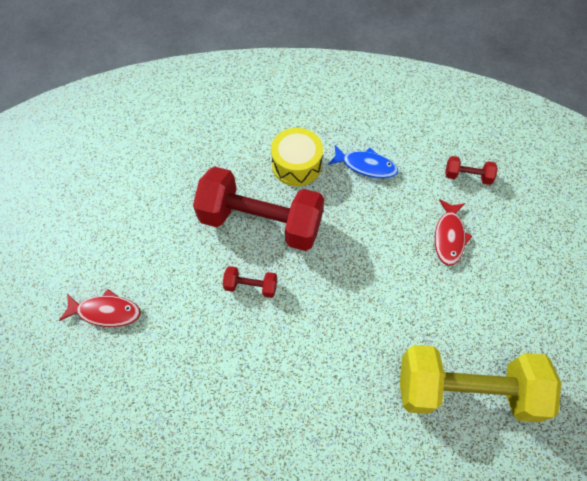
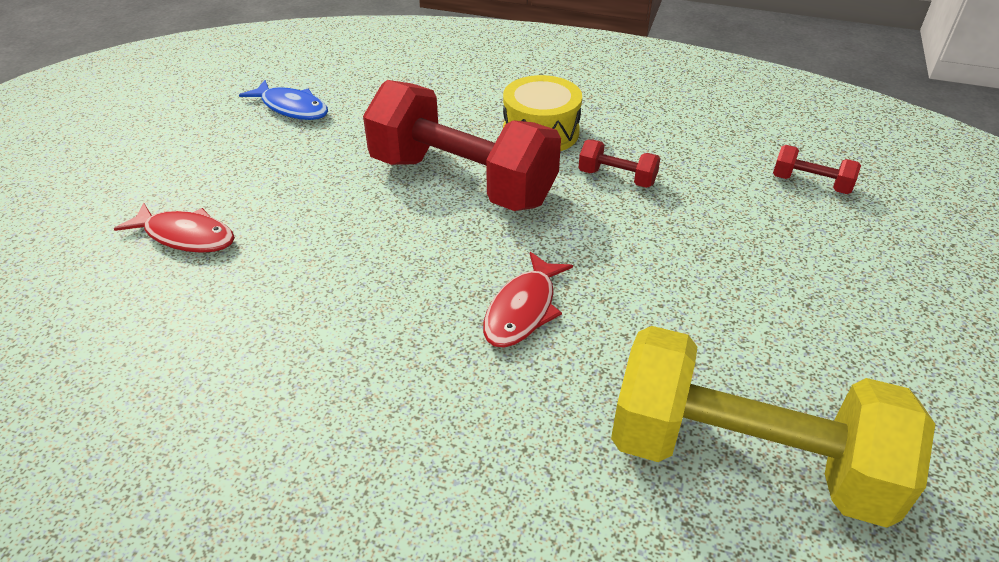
camera: 15 degrees right, 20 degrees down
red dumbbell [223,266,277,298] -> red dumbbell moved to [579,139,660,188]
blue fish [328,145,398,178] -> blue fish moved to [239,80,328,120]
red fish [435,199,472,266] -> red fish moved to [483,252,573,348]

